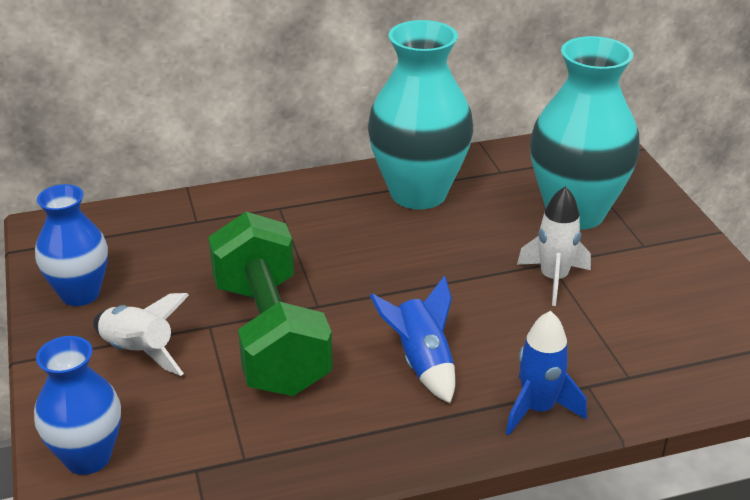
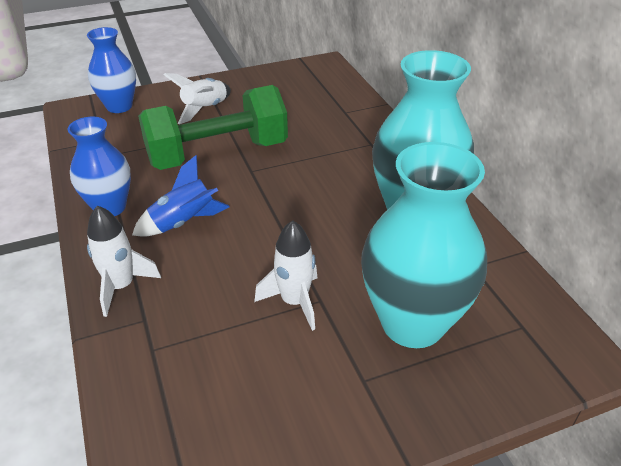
camera: 85 degrees right, 5 degrees up
blue vase [35,184,108,306] -> blue vase moved to [68,117,131,216]
blue rocket [506,311,587,435] -> white rocket [87,205,161,317]

